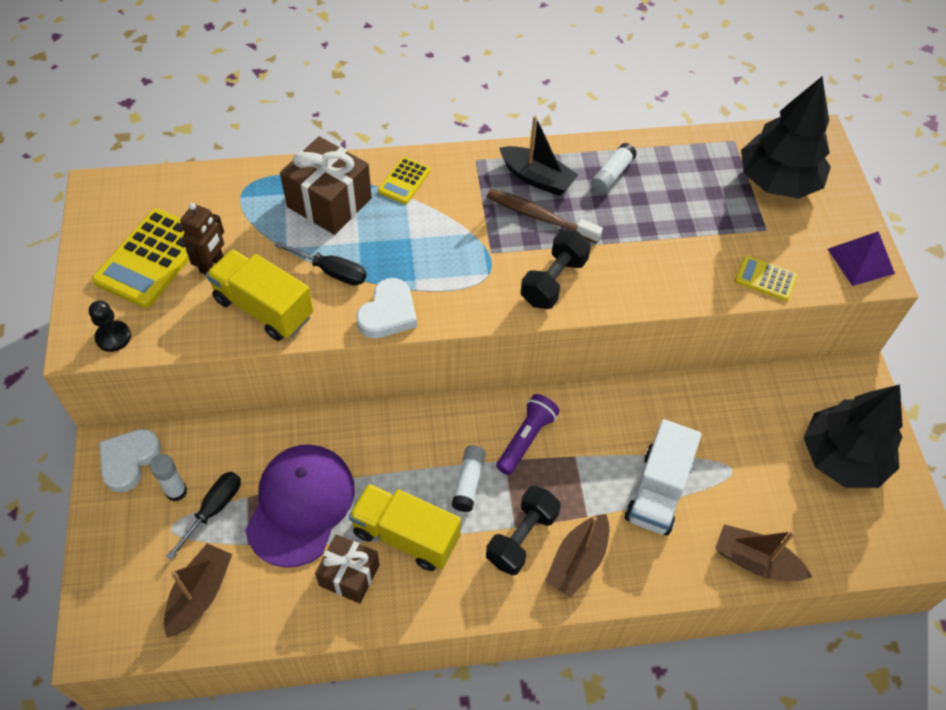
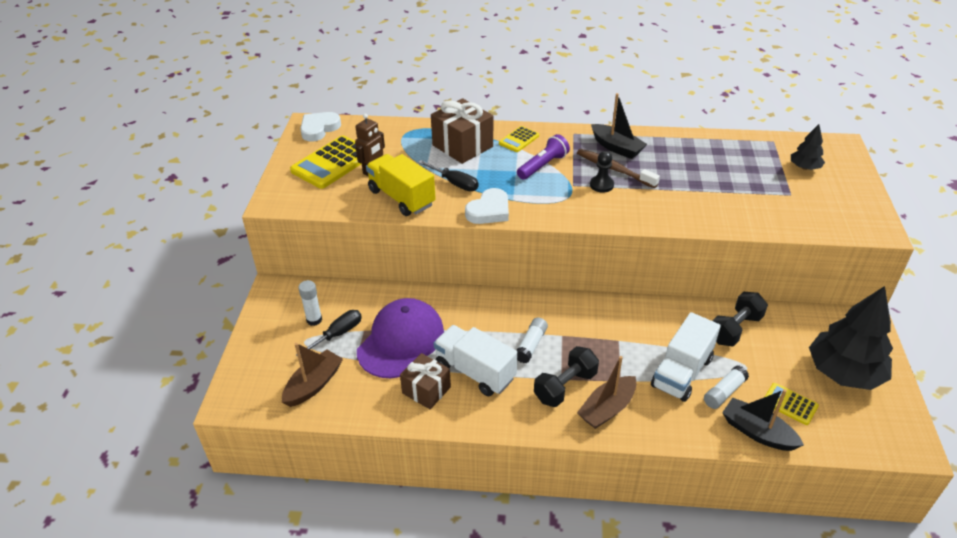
camera: 15 degrees right, 15 degrees down
black pawn [89,301,131,352] -> black pawn moved to [590,151,614,193]
white heart [99,429,161,493] -> white heart moved to [300,112,341,142]
yellow truck [349,483,461,571] -> white truck [433,325,518,396]
purple flashlight [496,394,560,475] -> purple flashlight moved to [517,134,570,180]
black dumbbell [521,230,591,309] -> black dumbbell moved to [712,292,768,347]
white glue stick [591,143,637,194] -> white glue stick moved to [704,366,749,409]
brown boat [715,524,812,581] -> black boat [722,389,804,451]
yellow calculator [735,255,797,301] -> yellow calculator moved to [765,383,819,425]
black tree [741,77,831,199] -> black tree [791,124,825,170], size x0.48
purple pyramid [828,231,895,286] -> none

